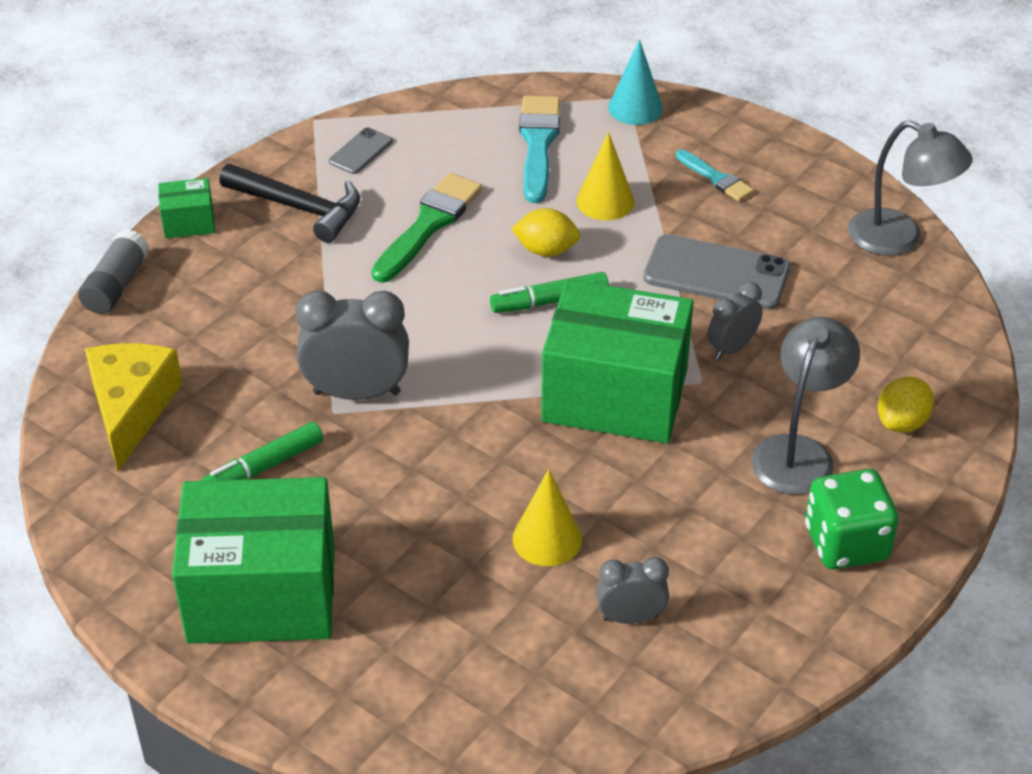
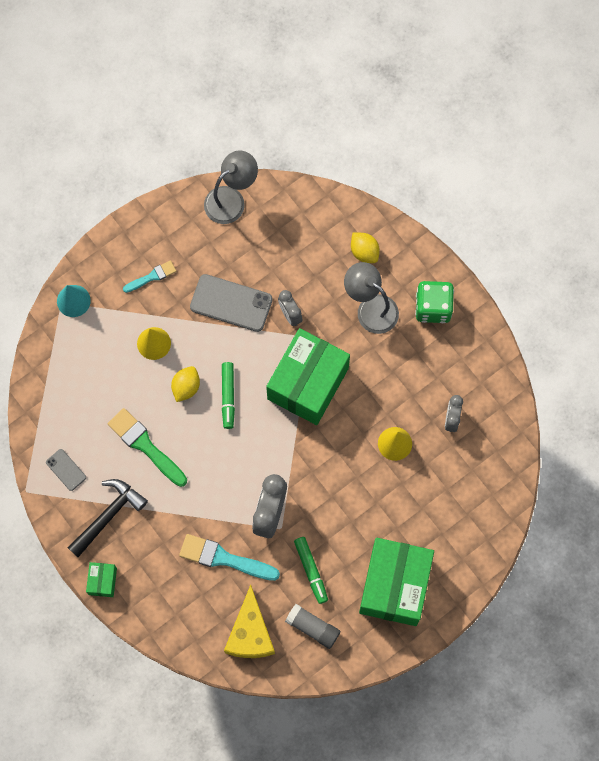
camera: 75 degrees left, 30 degrees up
grey glue stick [78,229,149,314] -> grey glue stick moved to [285,604,340,649]
yellow cheese [85,343,183,471] -> yellow cheese turned 105 degrees counterclockwise [224,584,275,658]
turquoise brush [519,96,560,203] -> turquoise brush moved to [179,534,280,581]
grey phone [644,234,790,310] -> grey phone turned 75 degrees clockwise [190,274,273,332]

